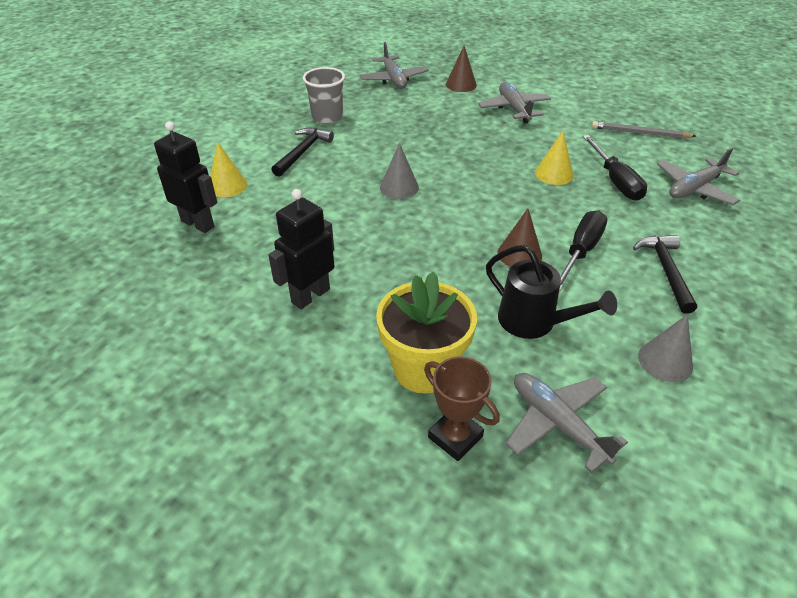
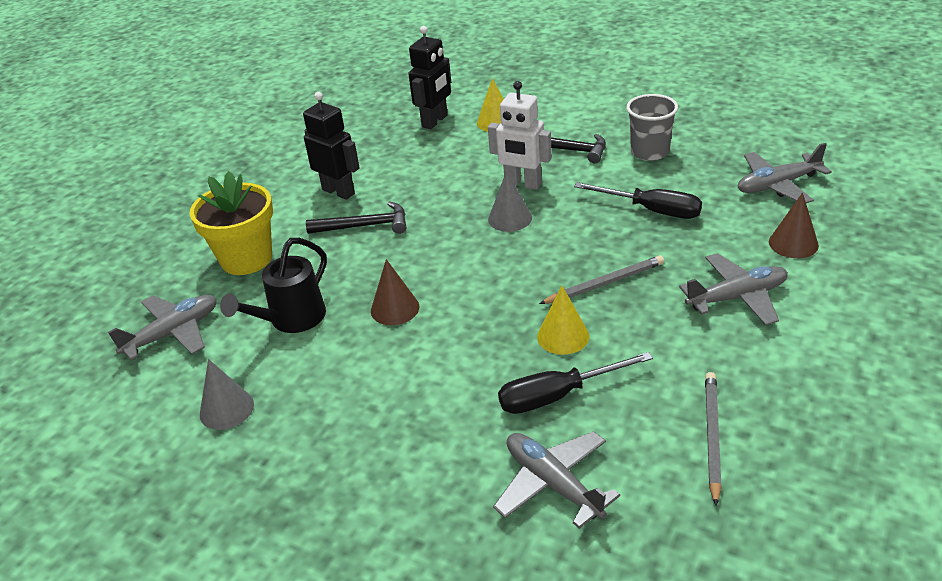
camera: 90 degrees right, 5 degrees down
brown trophy [424,357,500,461] -> none
black screwdriver [559,210,608,292] -> black screwdriver moved to [574,182,702,219]
black hammer [633,235,697,314] -> black hammer moved to [306,202,406,234]
none -> white robot [488,81,552,190]
none -> grey pencil [539,255,664,304]

